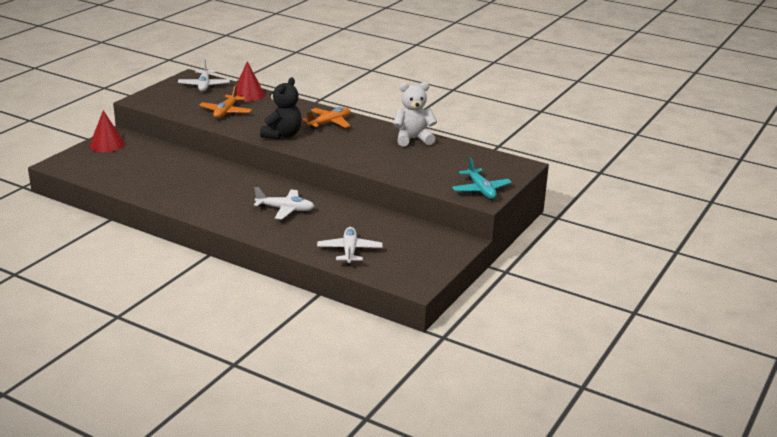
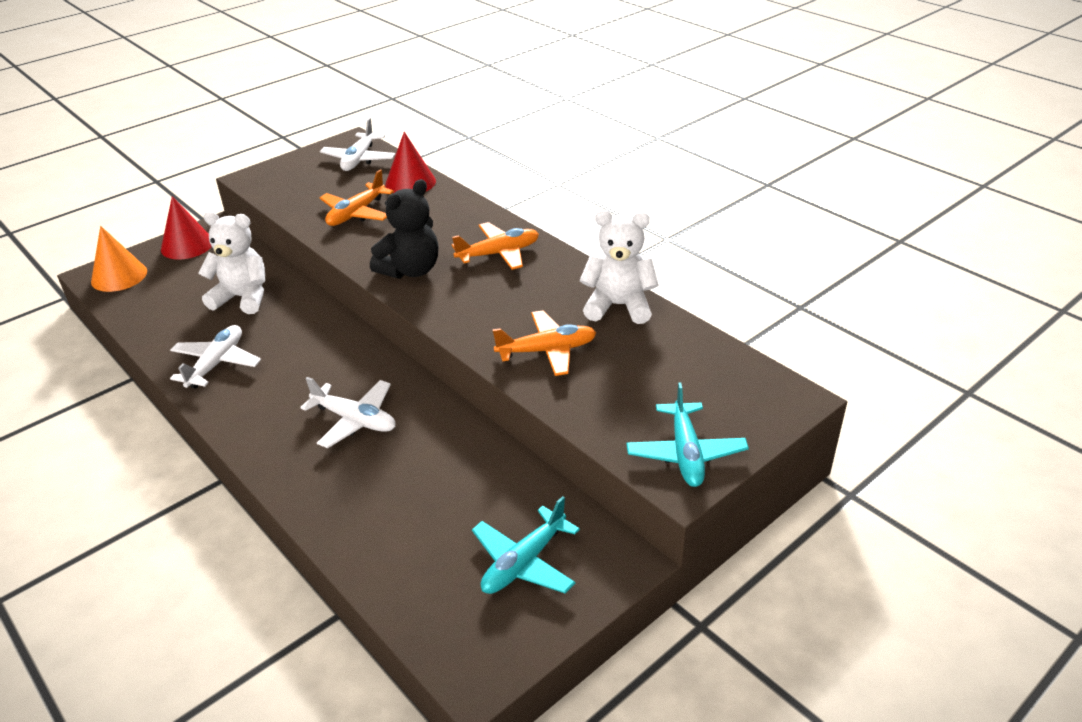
camera: 20 degrees right, 10 degrees up
white plane [317,227,383,265] -> white plane moved to [170,325,261,389]
none -> orange cone [91,226,147,292]
none -> white teddy bear [198,211,265,314]
none -> turquoise plane [472,496,580,594]
none -> orange plane [493,310,596,376]

